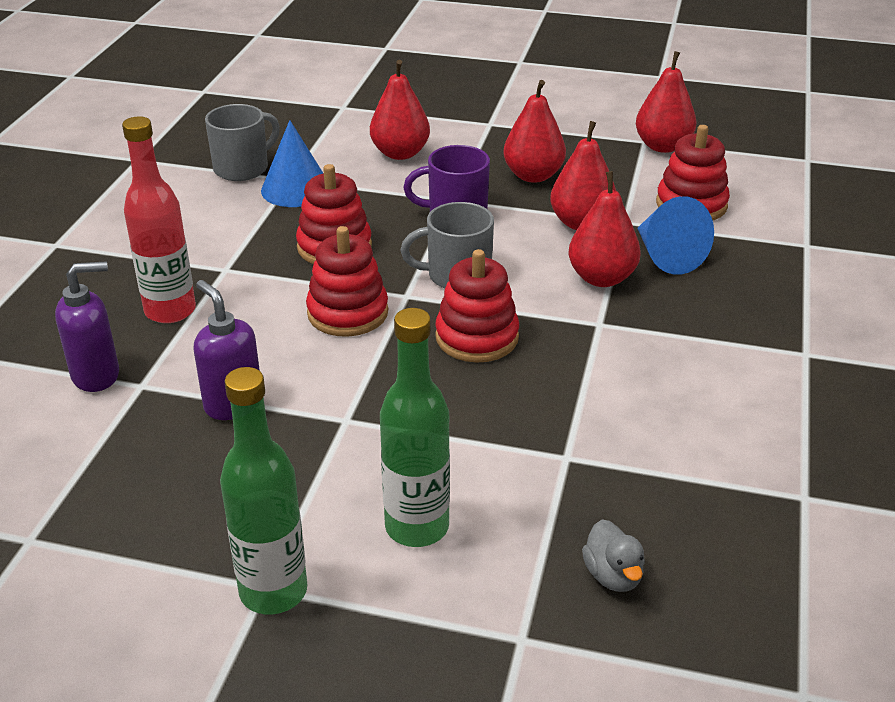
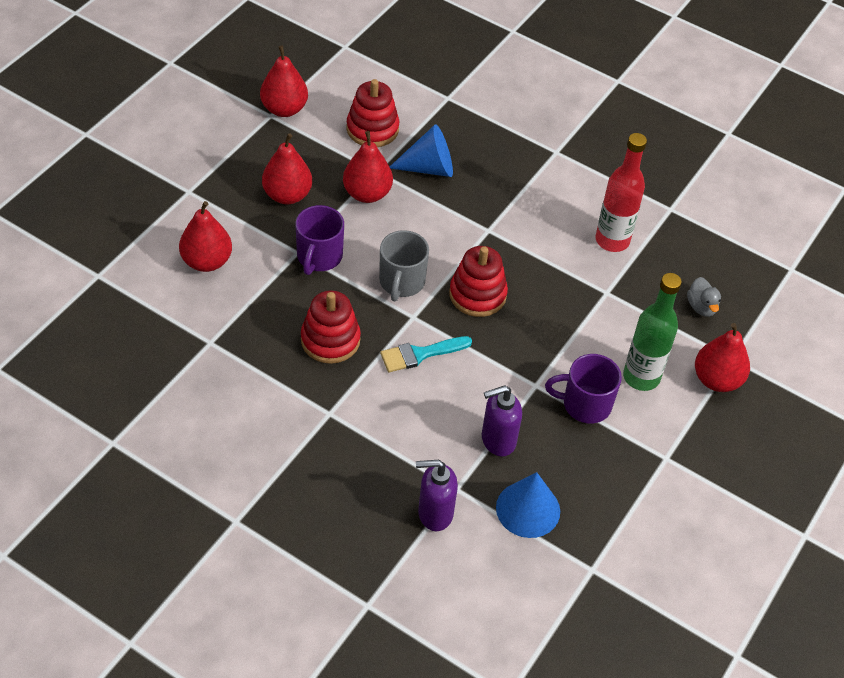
camera: 75 degrees left, 15 degrees up
purple soap dispenser [55,261,119,392] -> purple soap dispenser turned 90 degrees counterclockwise [416,460,458,531]
red bottle [122,116,196,323] -> red bottle moved to [596,133,647,252]
grey mug [205,104,280,181] -> none
green bottle [220,367,307,614] -> none
blue cone [261,120,323,207] -> blue cone moved to [496,472,560,538]
red stacking toy [306,226,388,337] -> turquoise brush [380,336,472,372]
red pear [569,171,641,287] -> red pear moved to [695,323,750,392]
grey duck [582,520,645,592] -> grey duck turned 75 degrees clockwise [687,277,721,317]
none -> purple mug [545,354,622,423]

